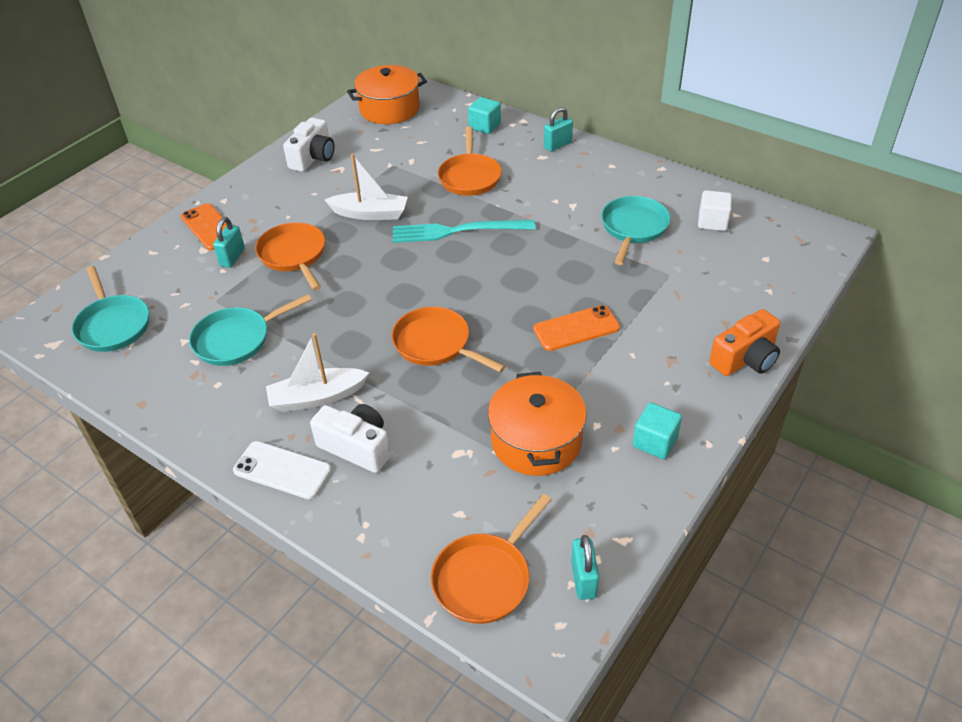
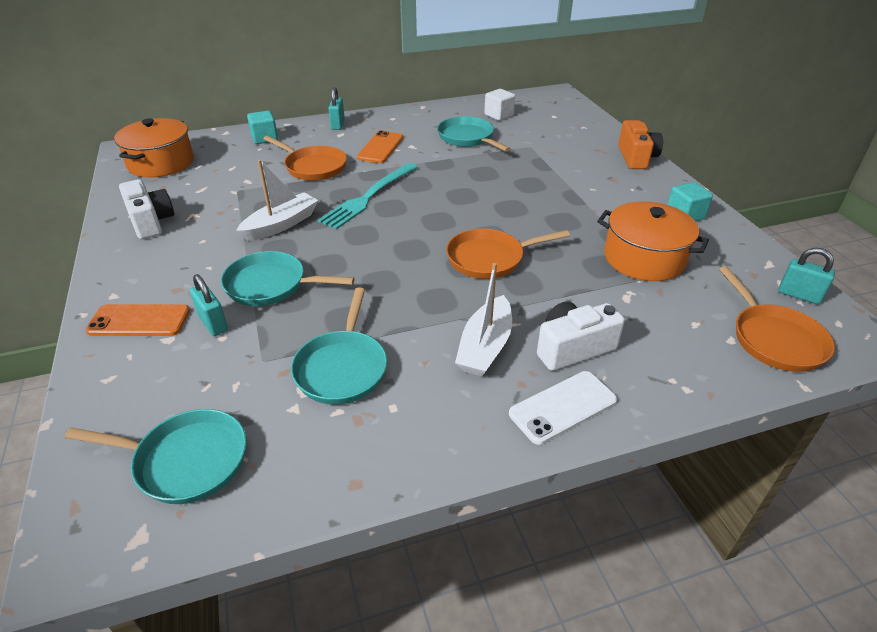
camera: 55 degrees left, 5 degrees down
orange pan [255,222,325,290] -> turquoise pan [221,251,355,306]
orange phone [533,305,620,351] -> orange phone moved to [357,131,403,163]

